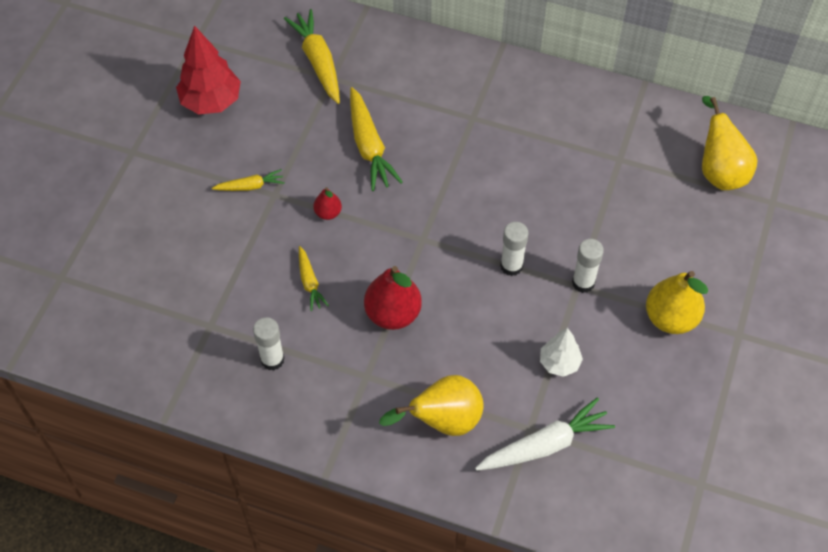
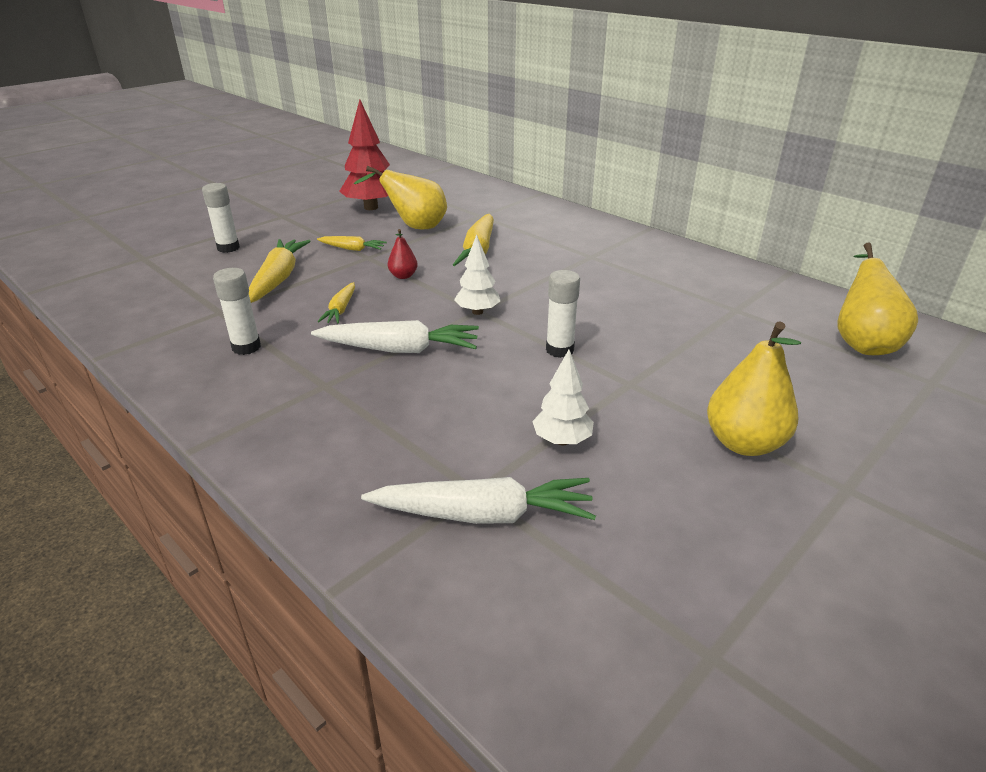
camera: 25 degrees right, 25 degrees down
yellow carrot [284,9,340,104] -> yellow carrot moved to [249,239,310,303]
red pear [364,266,422,330] -> white carrot [311,320,479,353]
yellow pear [379,375,484,436] -> yellow pear moved to [354,166,447,230]
white glue stick [572,239,604,293] -> white glue stick moved to [202,183,240,253]
none -> white tree [454,235,500,315]

